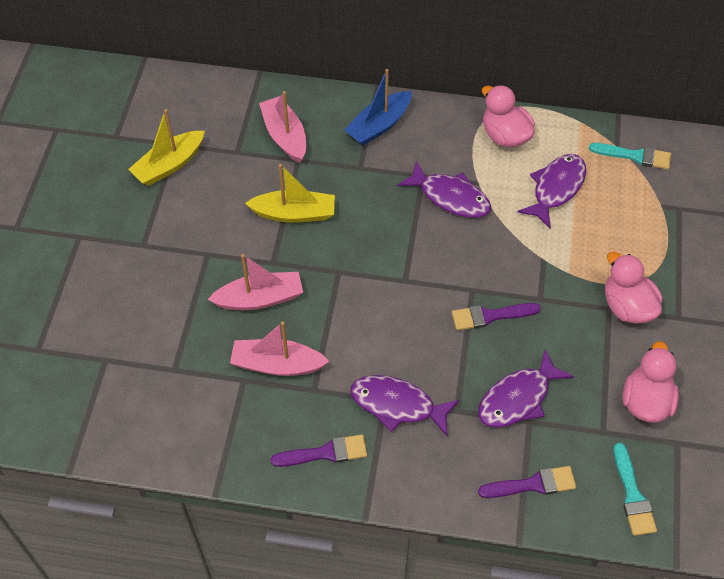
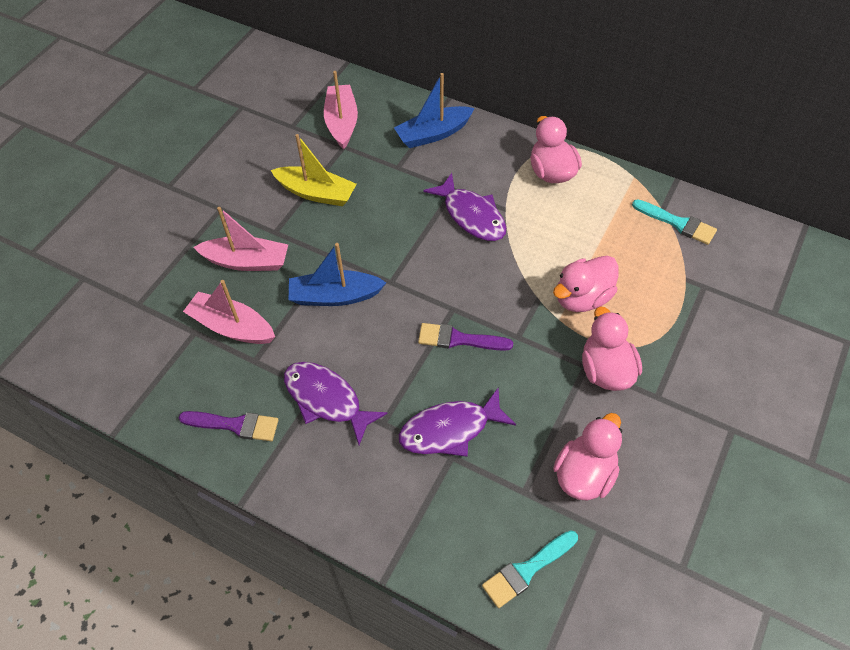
camera: 20 degrees right, 0 degrees up
yellow boat [128,109,205,186] -> none
purple brush [478,466,576,498] -> none
purple fish [517,154,586,228] -> none
turquoise brush [613,443,657,536] -> turquoise brush turned 45 degrees clockwise [482,530,578,608]
none -> blue boat [289,243,386,306]
none -> pink duck [553,256,619,312]

